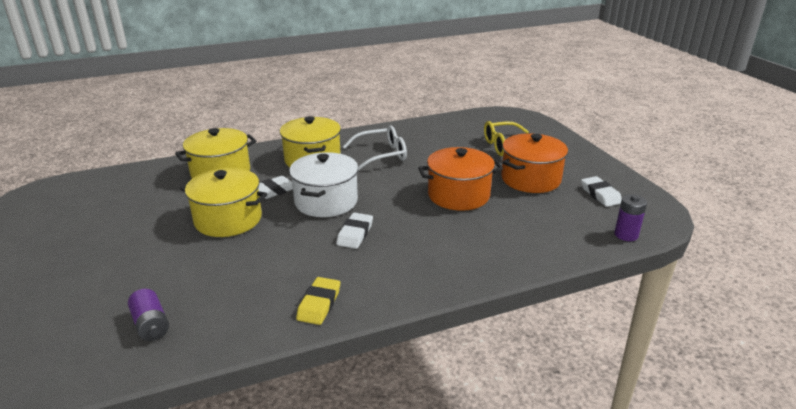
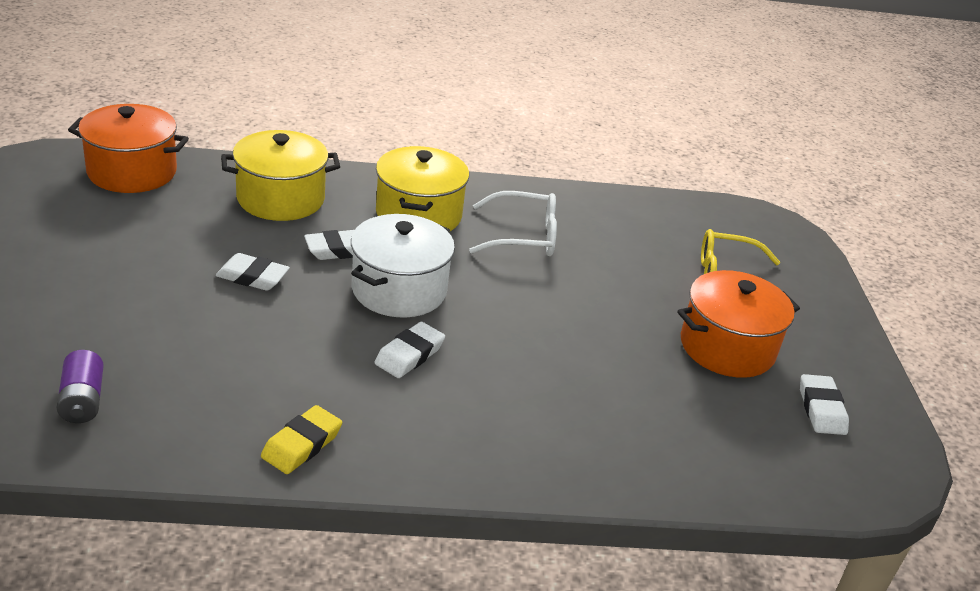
camera: 15 degrees right, 5 degrees up
yellow pot [180,168,267,237] -> white eraser [216,253,290,291]
orange pot [418,147,503,211] -> orange pot moved to [68,104,189,193]
purple battery [614,194,647,241] -> none

